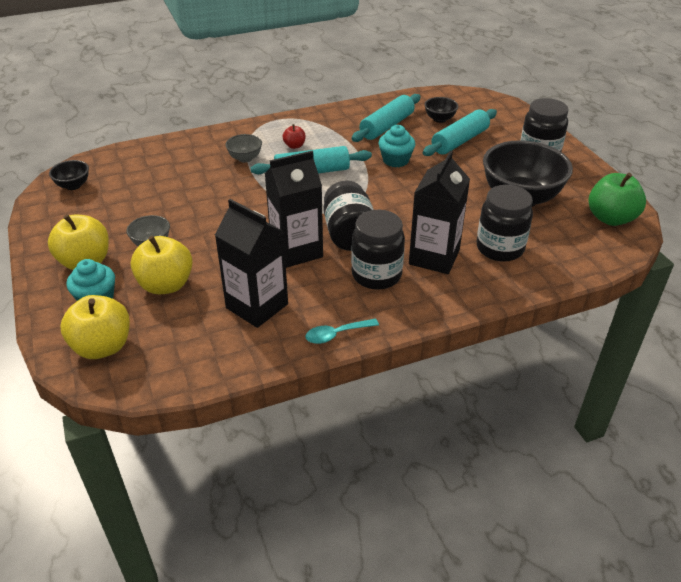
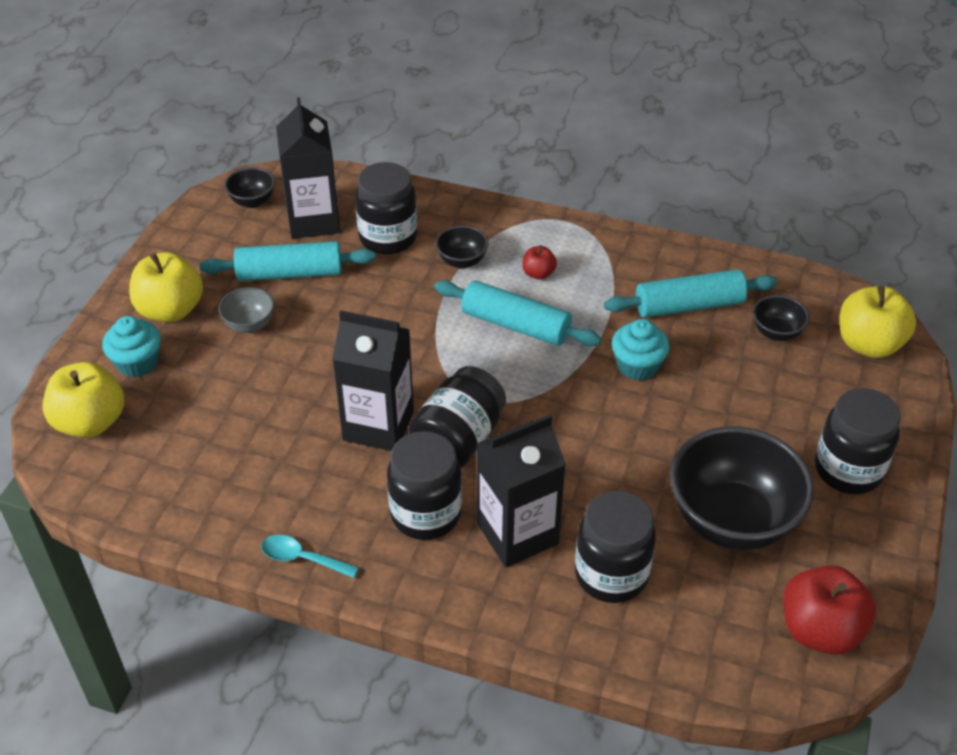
camera: 40 degrees right, 5 degrees up
yellow apple [131,236,193,294] -> yellow apple moved to [840,286,916,358]
black carton [215,199,288,328] -> black carton moved to [276,97,340,239]
grey bowl [225,134,262,163] -> black bowl [436,225,488,269]
turquoise rolling pin [423,109,497,156] -> turquoise rolling pin moved to [200,241,376,281]
green apple [589,173,646,226] -> red apple [783,565,876,655]
none -> black jar [355,162,417,254]

